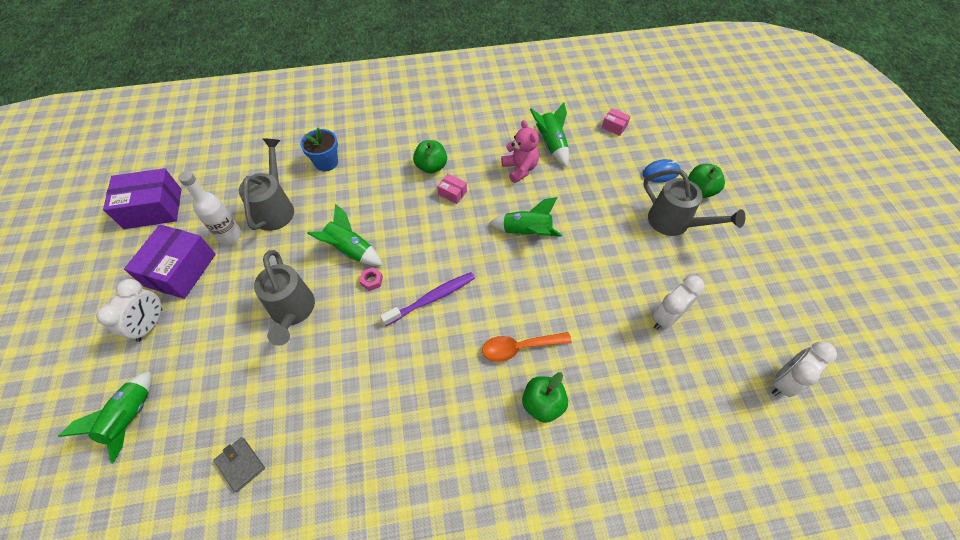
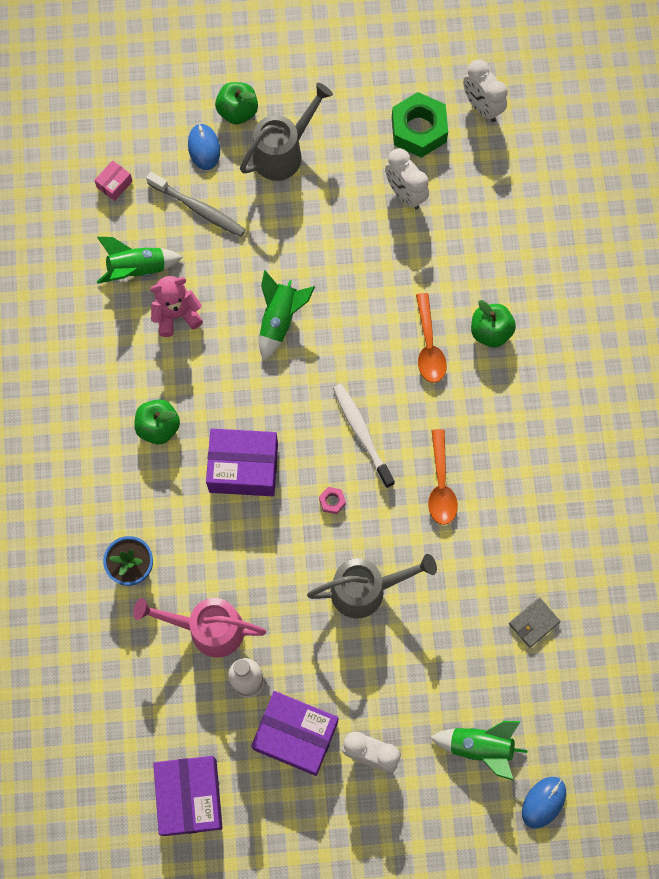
camera: 85 degrees left, 15 degrees up
grey watering can [239,139,294,231] -> pink watering can [133,598,266,658]
green rocket [307,204,382,266] -> none
purple toothbrush [380,272,475,326] -> white toothbrush [333,384,395,488]
pink box [437,174,467,204] -> none
none -> grey toothbrush [146,172,246,237]
none -> purple box [206,428,278,496]
none -> green nut [392,92,448,158]
none -> orange spoon [428,429,458,525]
none -> blue mouse [522,777,566,828]

